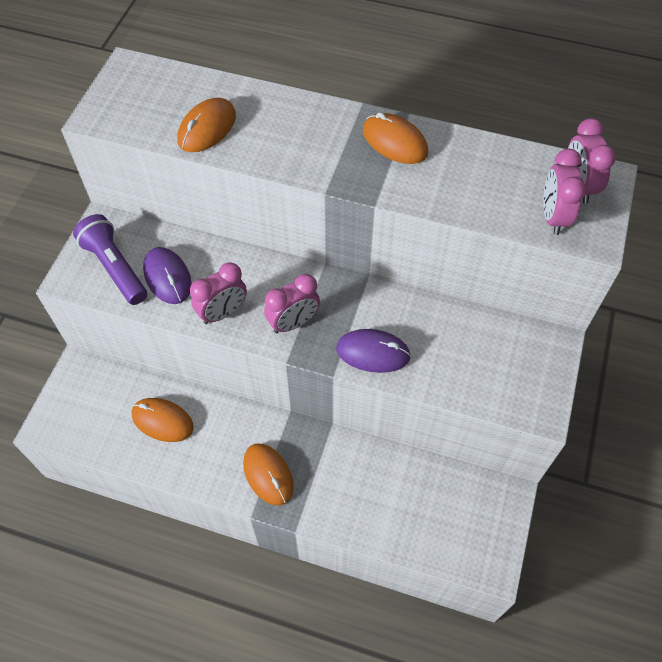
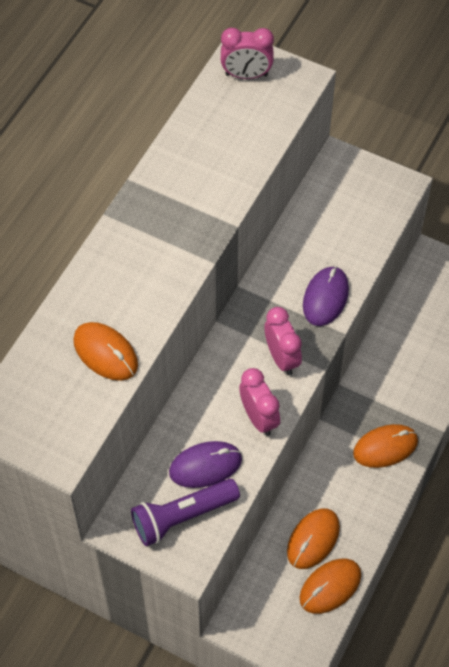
camera: 80 degrees left, 0 degrees up
orange mouse [363,112,428,164] -> orange mouse moved to [299,559,361,614]
pink clock [543,149,586,235] -> none

